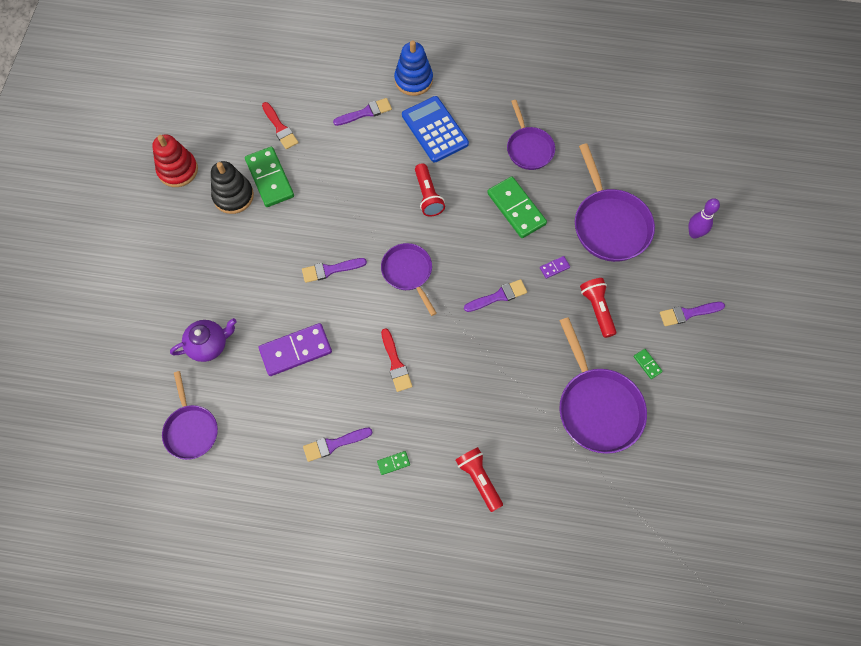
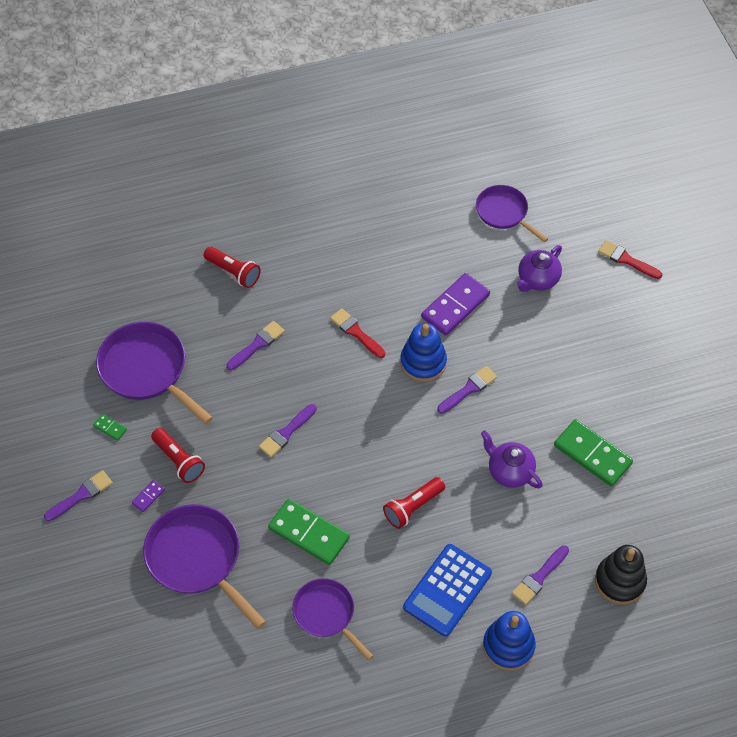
camera: 155 degrees right, 10 degrees down
red stacking toy [152,134,198,187] -> none
black stacking toy [211,161,254,214] -> black stacking toy moved to [595,545,647,605]
red brush [262,102,298,149] -> red brush moved to [598,240,662,279]
purple brush [303,428,373,462] -> purple brush moved to [227,321,285,370]
green domino [377,451,410,475] -> none
purple pan [381,243,437,316] -> none
blue calculator [402,96,469,162] -> blue calculator turned 90 degrees clockwise [403,544,492,637]
red flashlight [415,163,445,217] -> red flashlight turned 90 degrees counterclockwise [383,477,445,529]
purple domino [540,256,570,279] -> purple domino moved to [132,480,165,512]
purple bowling pin [688,198,720,239] -> none
none -> blue stacking toy [400,323,447,382]
none -> purple teapot [481,430,543,488]

